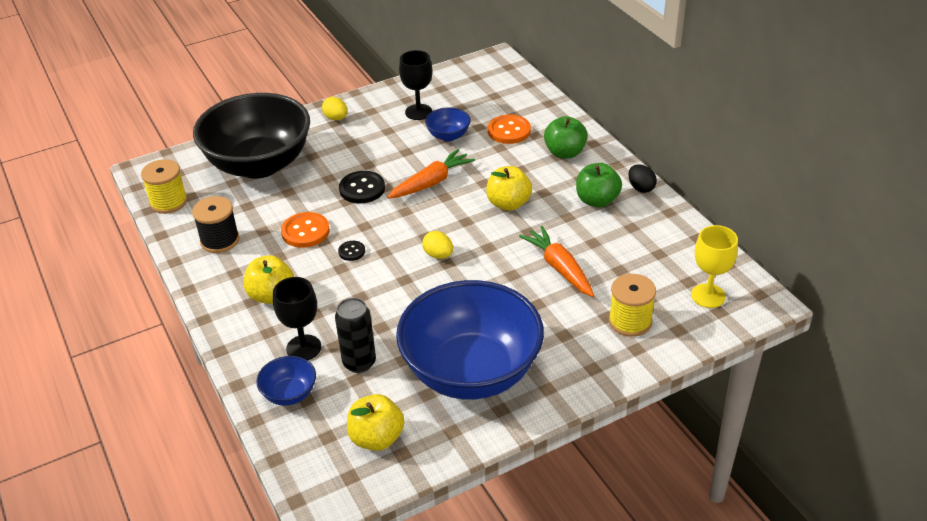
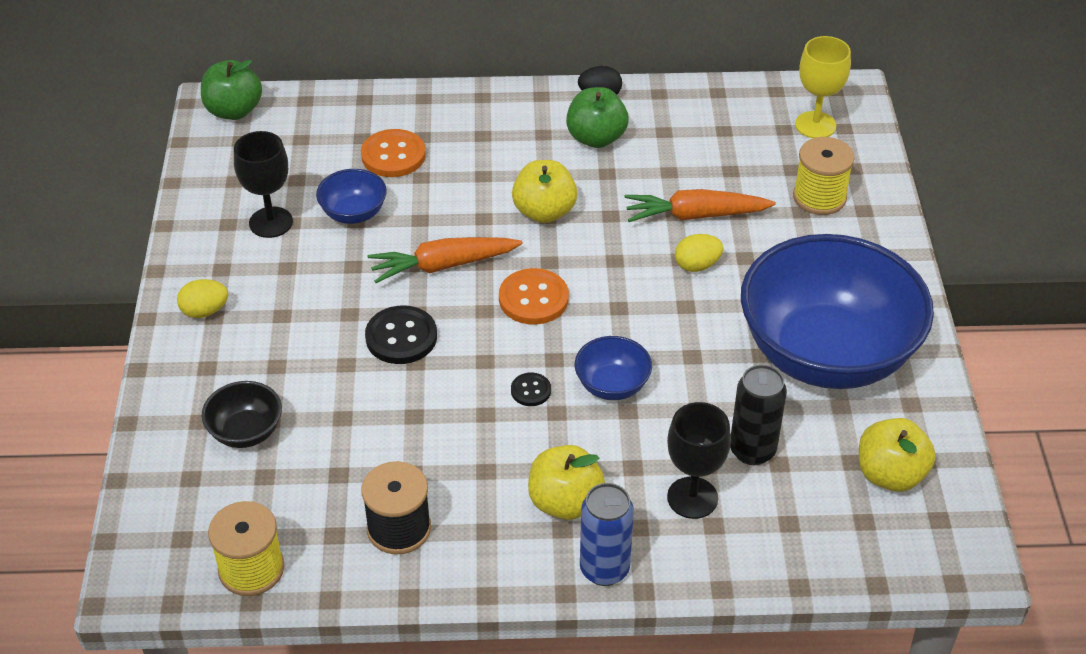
camera: 65 degrees left, 5 degrees up
black bowl [193,93,310,178] -> black bowl [201,381,282,448], size x0.41
blue bowl [256,356,316,406] -> blue bowl moved to [575,336,652,400]
orange button [281,212,330,248] -> orange button moved to [499,268,569,325]
orange carrot [387,149,475,199] -> orange carrot turned 90 degrees counterclockwise [368,237,523,283]
yellow egg [422,231,453,259] -> yellow egg moved to [675,234,723,272]
green apple [544,116,588,159] -> green apple moved to [201,60,262,120]
none -> blue can [580,483,634,586]

